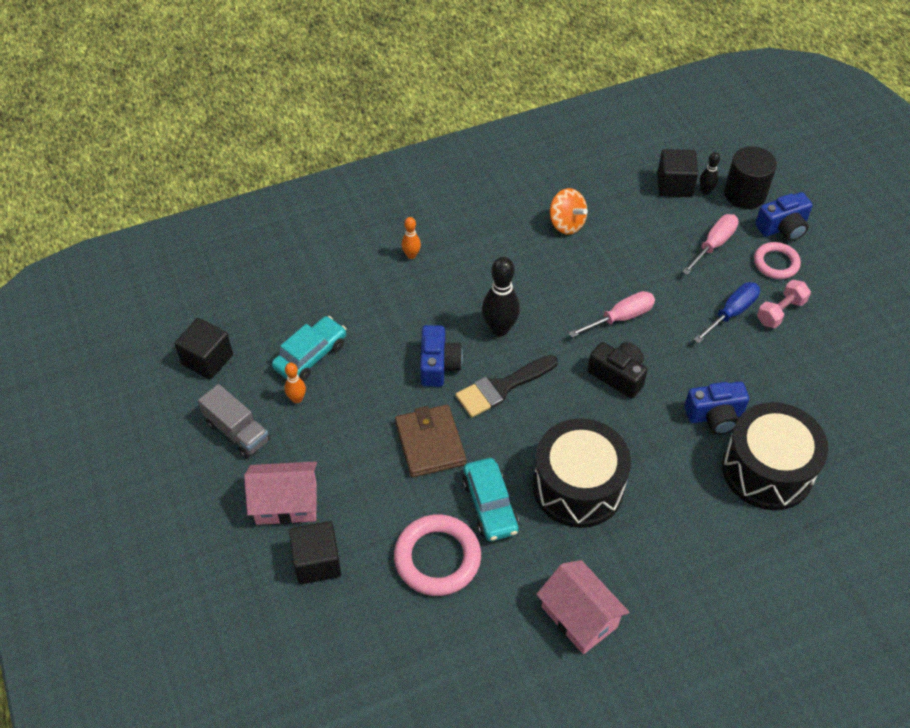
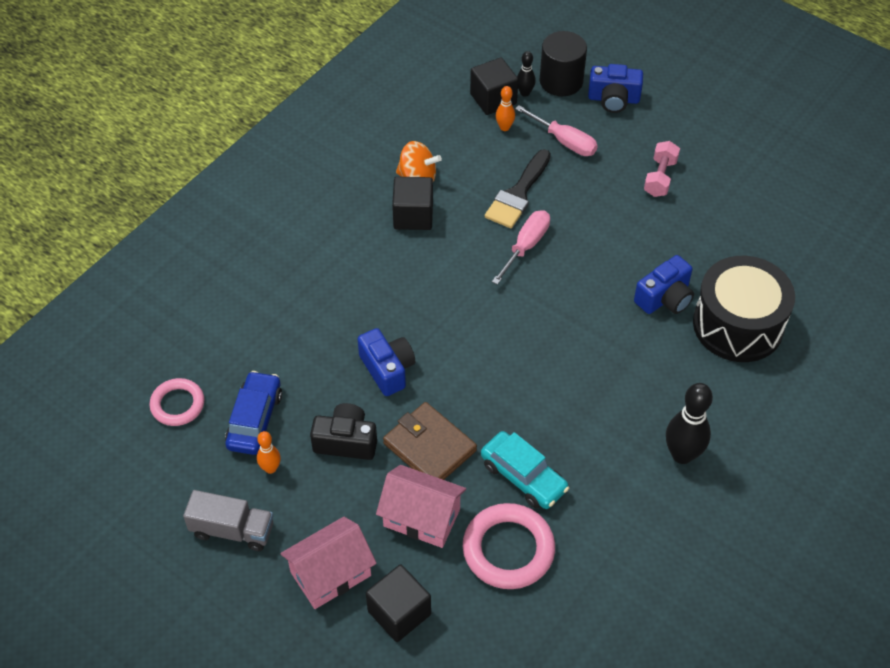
camera: 30 degrees left, 0 degrees up
black cube [174,318,233,380] -> black cube moved to [392,177,433,230]
turquoise car [272,316,346,381] -> blue car [225,371,282,455]
orange bowling pin [402,217,421,259] -> orange bowling pin moved to [496,86,515,131]
black brush [455,355,558,417] -> black brush moved to [485,149,551,228]
black bowling pin [482,257,520,336] -> black bowling pin moved to [666,383,713,464]
black drum [533,418,631,528] -> none
pink house [536,560,630,654] -> pink house moved to [376,465,466,548]
black camera [588,342,648,398] -> black camera moved to [310,403,377,460]
pink screwdriver [682,214,739,275] -> pink screwdriver turned 120 degrees clockwise [515,105,598,156]
blue screwdriver [694,282,760,343] -> none
pink ring [754,242,801,279] -> pink ring moved to [150,378,204,426]
blue camera [755,192,813,241] -> blue camera turned 60 degrees clockwise [588,64,643,113]

